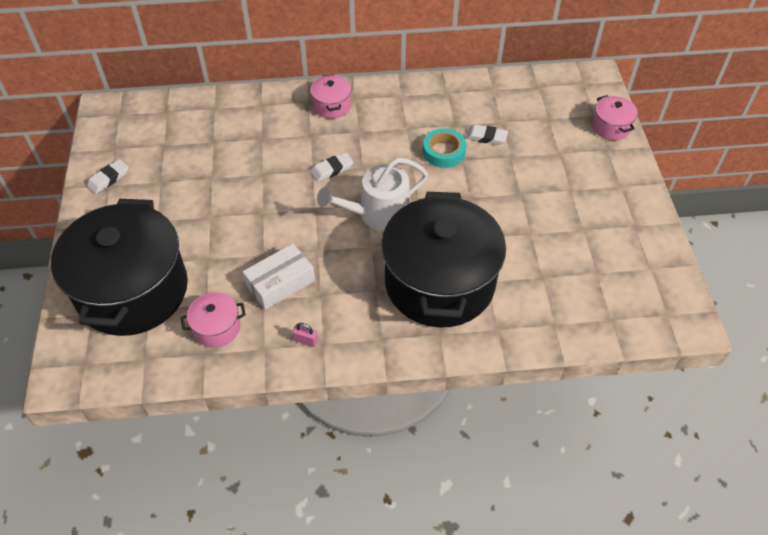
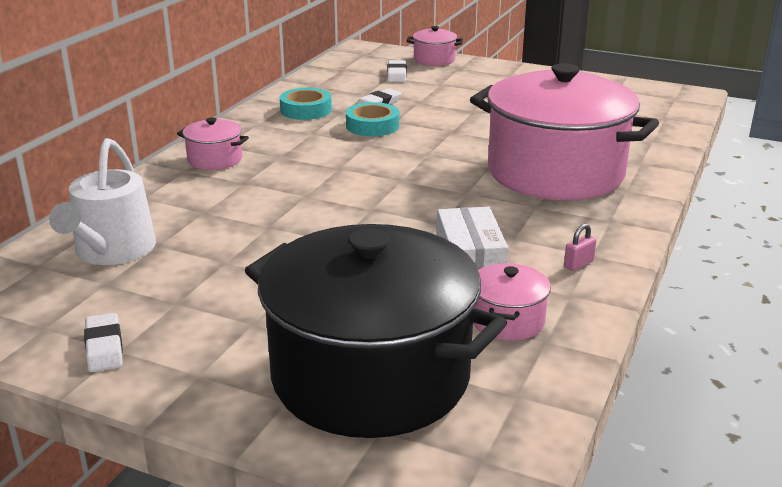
camera: 60 degrees left, 25 degrees down
white eraser [311,152,353,182] -> white eraser moved to [387,60,407,82]
white watering can [317,158,428,231] -> white watering can moved to [49,138,156,265]
black pot [381,192,506,328] -> pink pot [470,63,659,200]
none -> turquoise tape [280,88,332,120]

